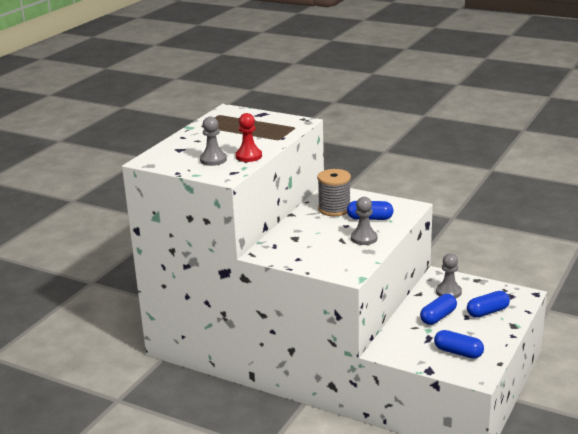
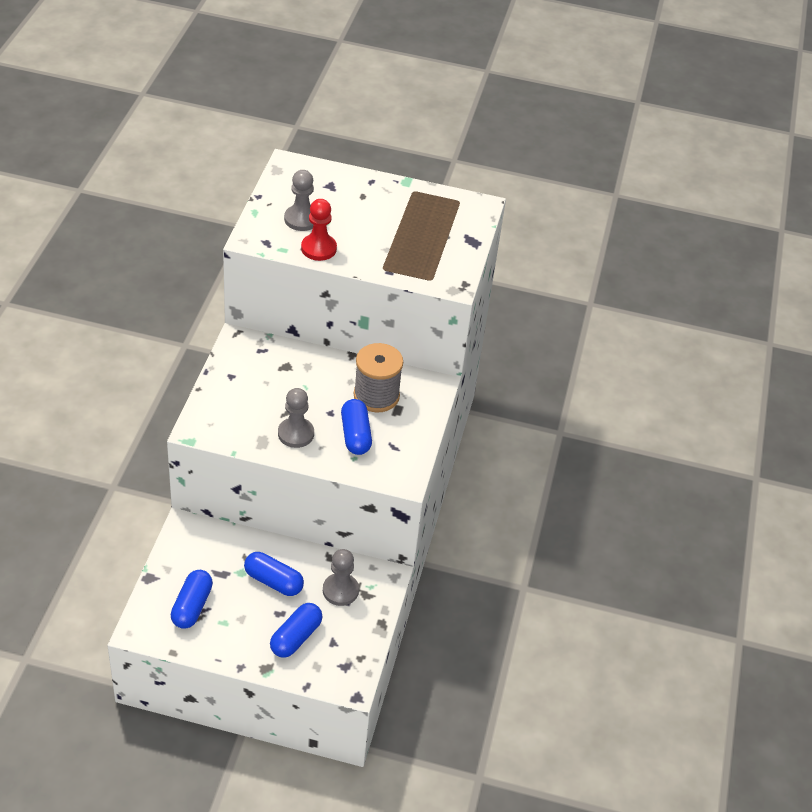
camera: 70 degrees right, 20 degrees up
blue capsule [467,291,510,318] -> blue capsule turned 75 degrees clockwise [270,603,322,657]

